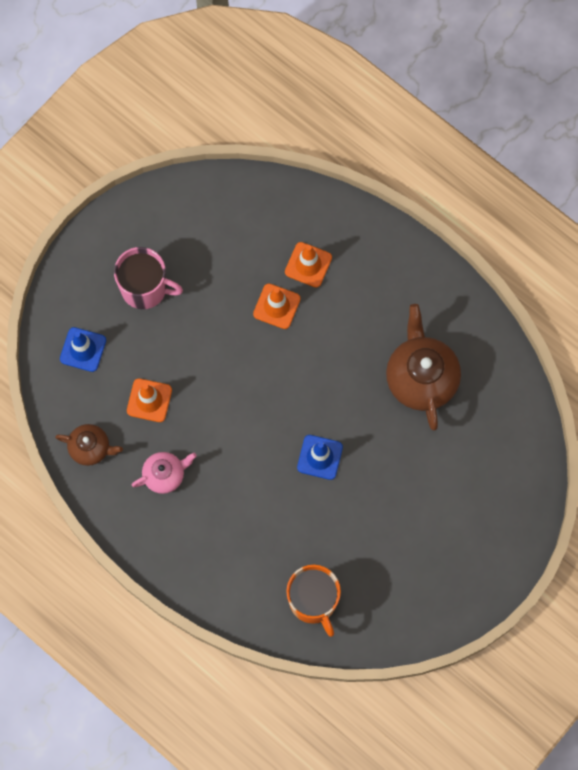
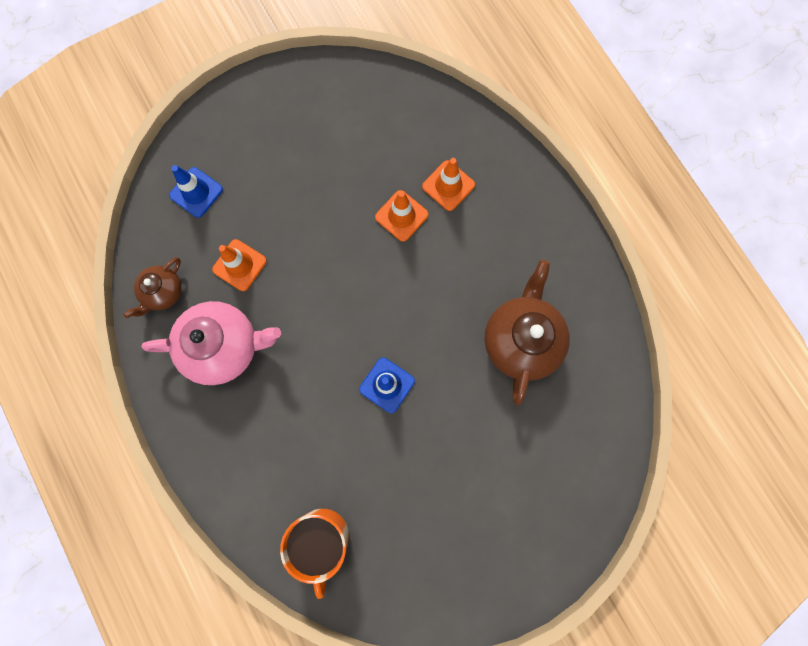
camera: 20 degrees right, 5 degrees up
brown teapot [55,424,123,466] -> brown teapot turned 90 degrees clockwise [124,258,182,318]
pink mug [114,247,183,309] -> none
pink teapot [132,452,197,494] -> pink teapot [142,301,281,385], size x1.79

